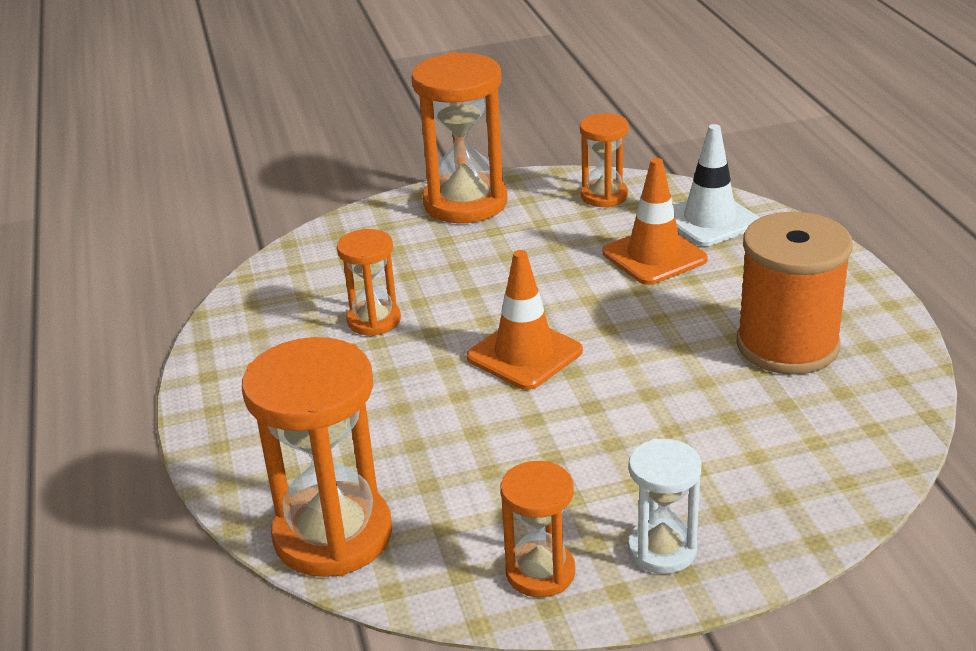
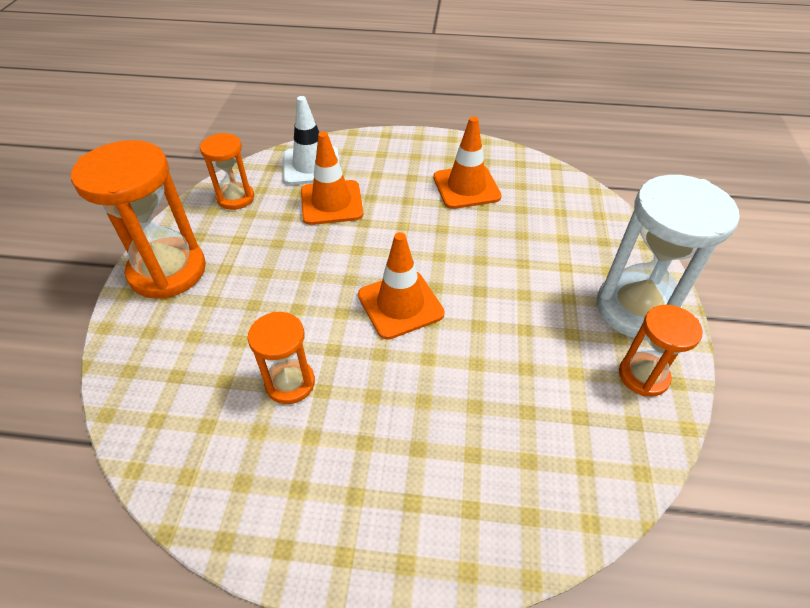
camera: 70 degrees left, 15 degrees up
orange hourglass [242,337,392,577] -> none
white hourglass [628,439,702,574] -> white hourglass [596,175,740,339], size x1.79
orange spool [736,212,853,375] -> orange traffic cone [433,116,502,209]

